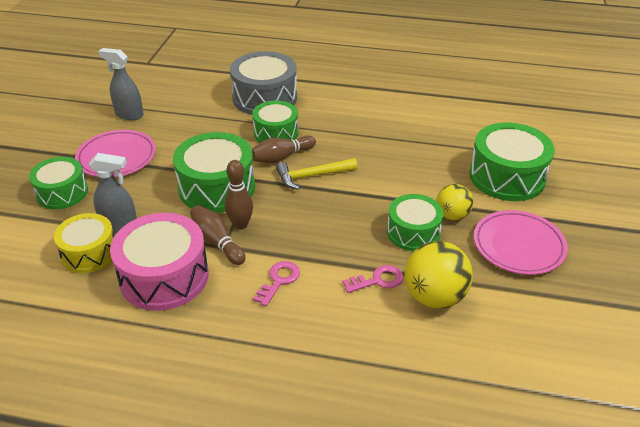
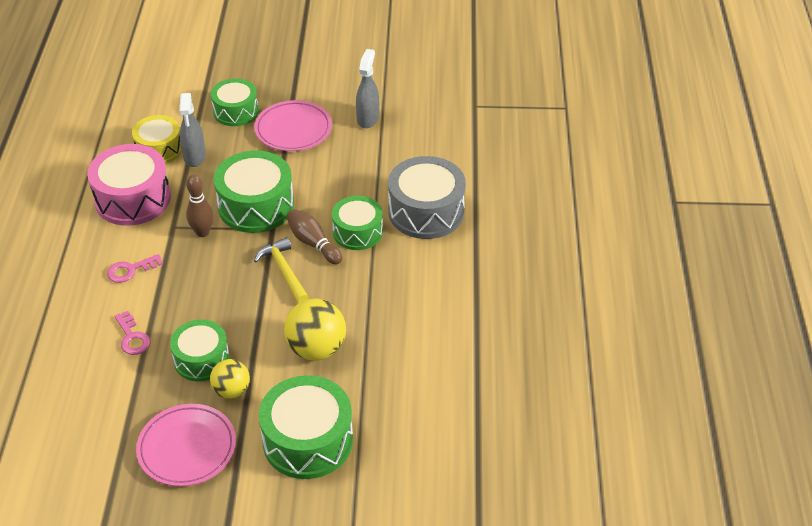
camera: 80 degrees right, 5 degrees up
brown bowling pin [190,205,246,265] -> none
pink key [253,261,300,306] -> pink key turned 135 degrees clockwise [107,254,163,283]
yellow ball [405,241,473,308] -> yellow ball moved to [284,299,346,361]

